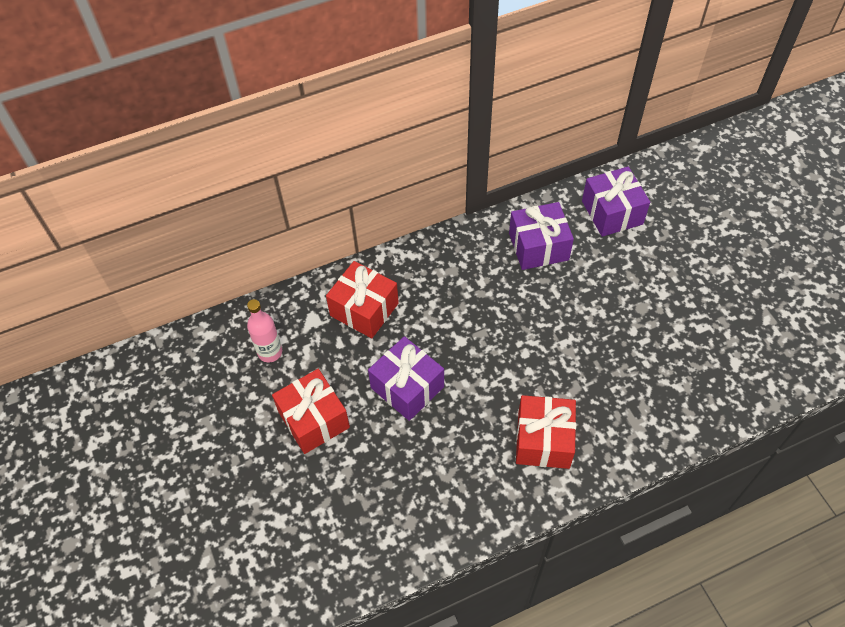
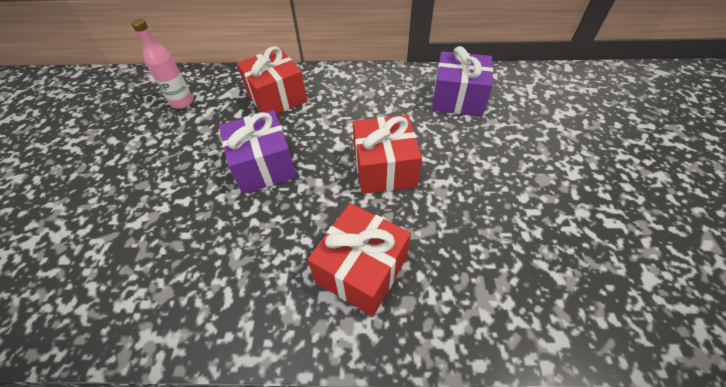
camera: 25 degrees right, 5 degrees down
red gift [272,369,350,454] -> red gift moved to [353,115,422,194]
purple gift [582,167,650,237] -> none

